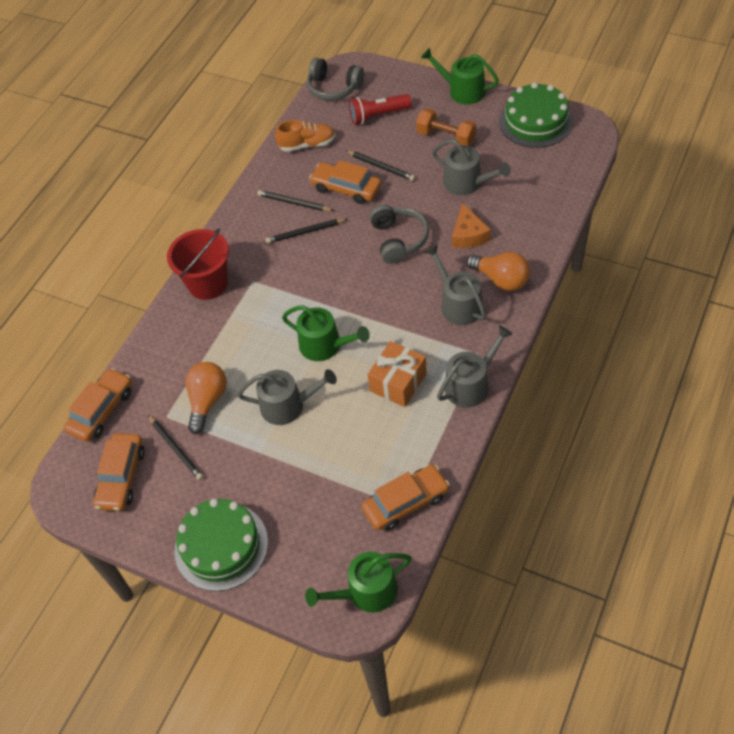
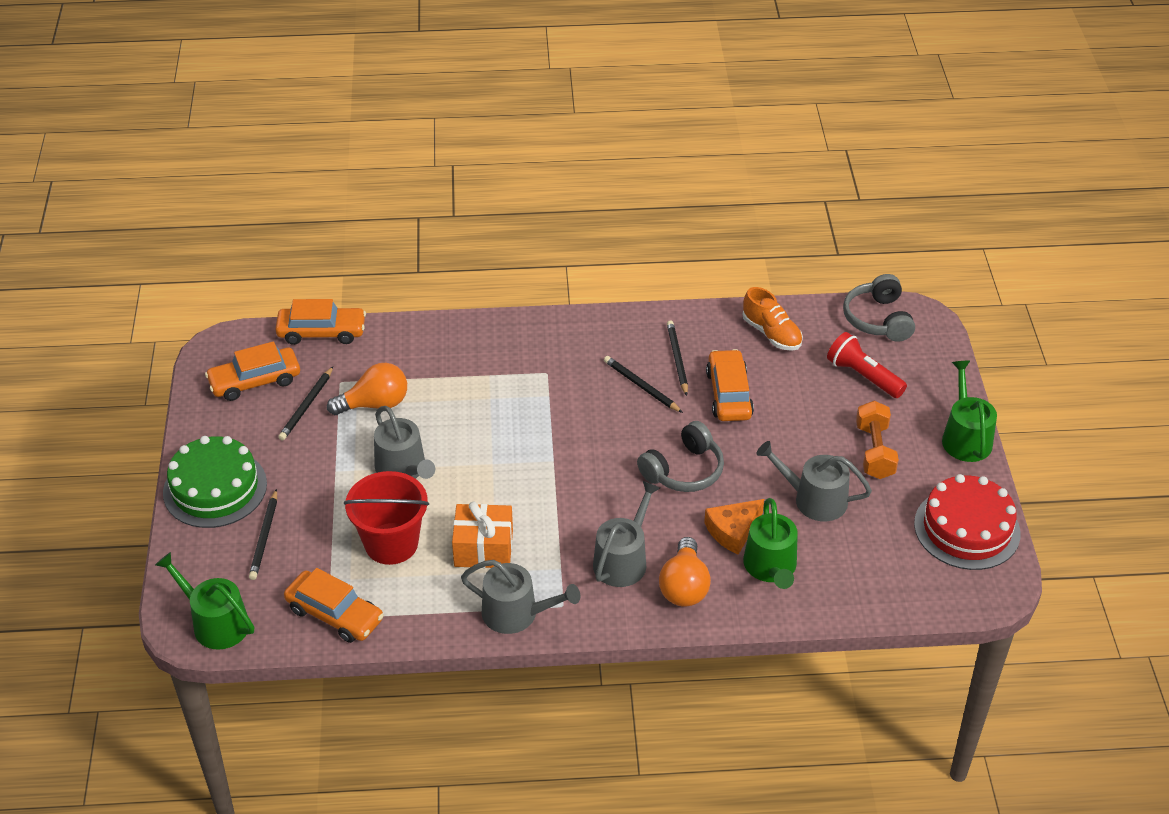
camera: 55 degrees right, 10 degrees down
red bucket [167,229,229,300] -> red bucket moved to [344,471,429,565]
green watering can [282,305,370,361] -> green watering can moved to [743,498,798,589]
black pencil [345,150,415,181] -> black pencil moved to [249,489,277,580]
grey watering can [432,139,511,195] -> grey watering can turned 105 degrees clockwise [756,441,872,521]
green cake [499,82,573,148] -> red cake [914,474,1021,570]

